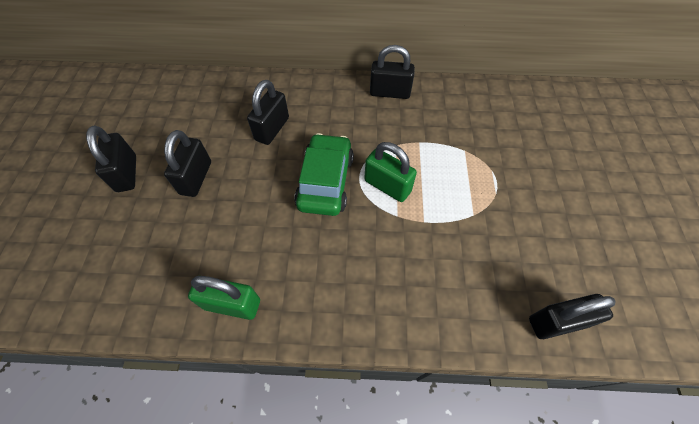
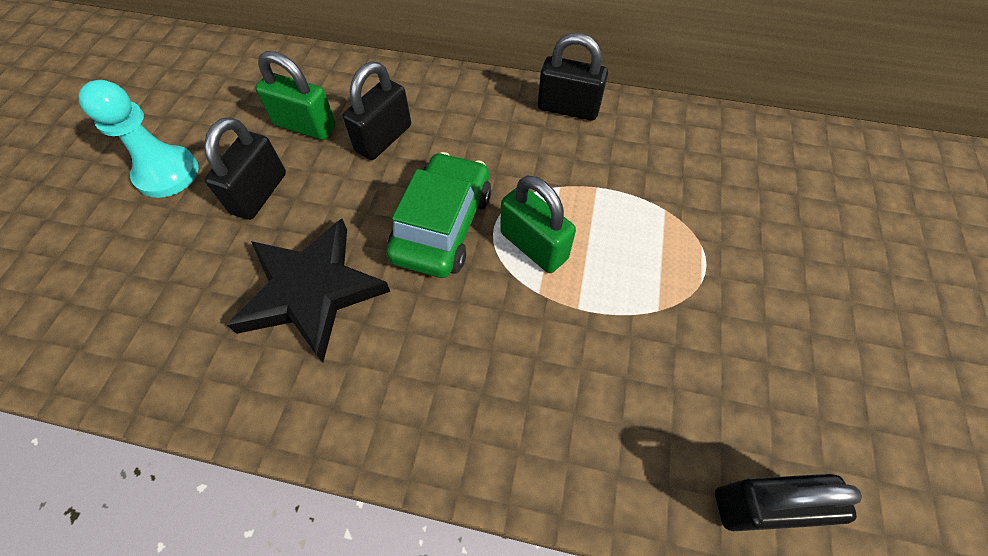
camera: 10 degrees right, 0 degrees up
black padlock [86,126,136,192] -> turquoise pawn [78,80,199,198]
green padlock [188,276,260,320] -> green padlock moved to [255,51,336,140]
none -> black star [227,219,390,362]

